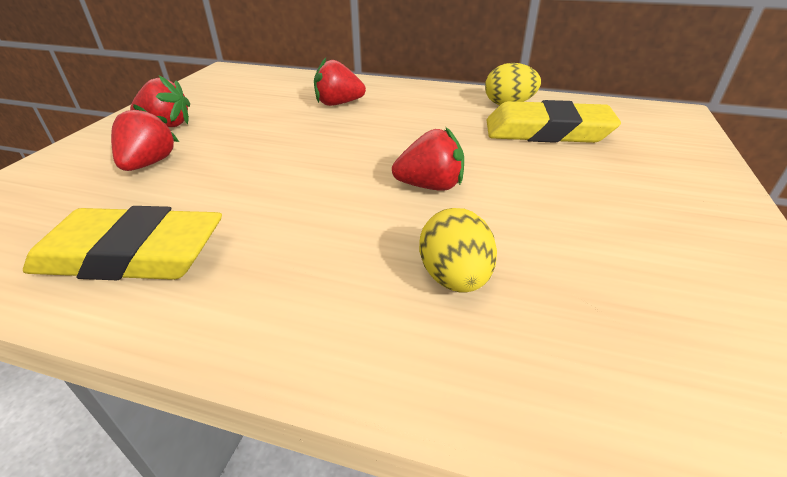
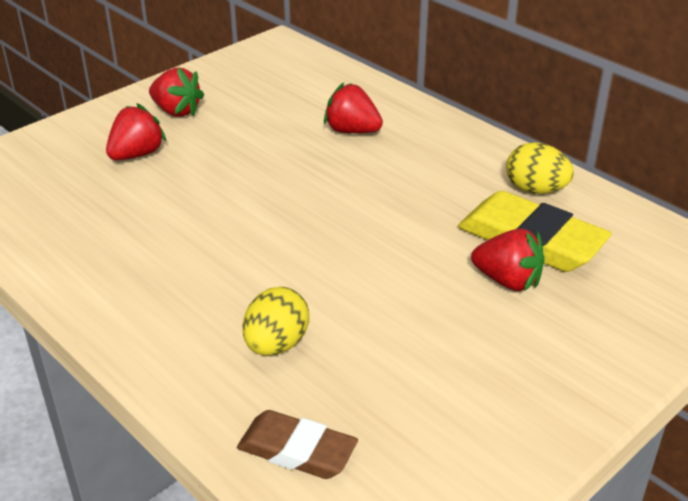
camera: 30 degrees right, 0 degrees up
yellow eraser [23,206,222,280] -> none
red strawberry [392,127,464,191] -> red strawberry moved to [471,228,545,291]
none -> brown eraser [237,410,358,479]

